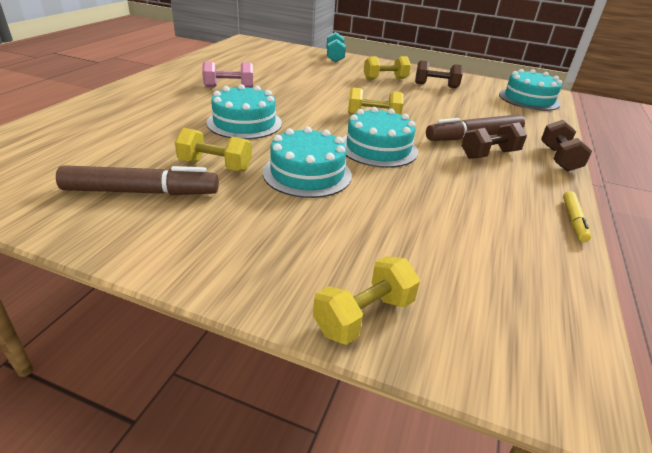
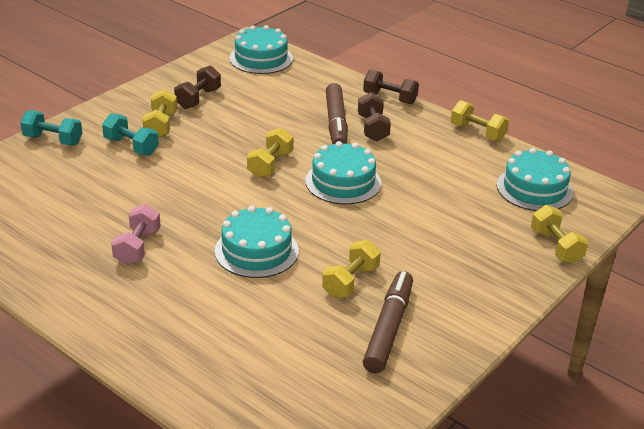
camera: 70 degrees left, 0 degrees up
turquoise cake [263,127,352,198] -> turquoise cake moved to [497,148,573,211]
yellow marker [563,191,591,242] -> yellow dumbbell [451,100,509,141]
none -> turquoise dumbbell [102,113,159,156]

